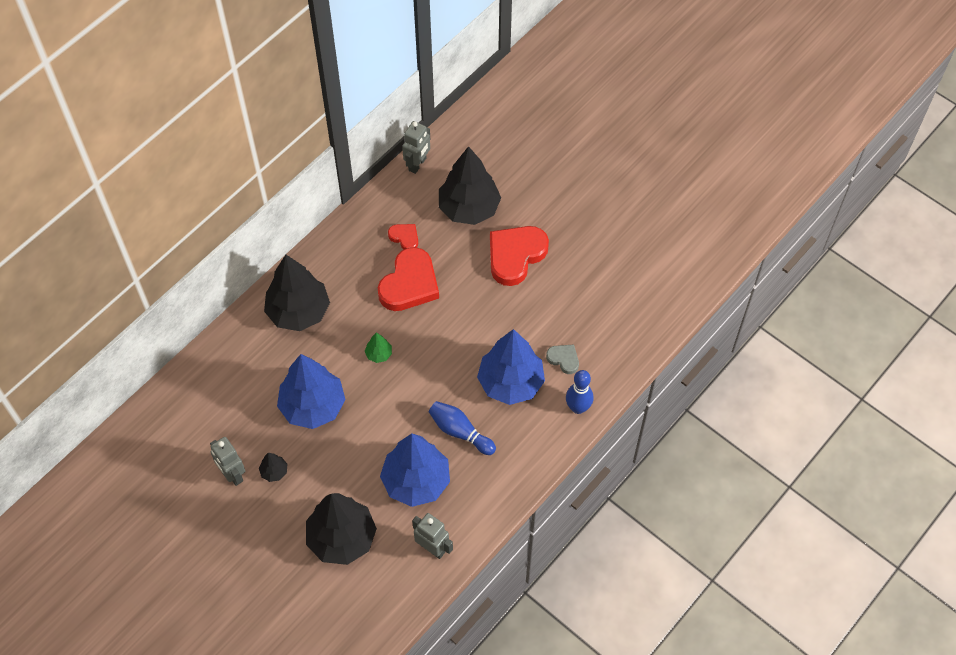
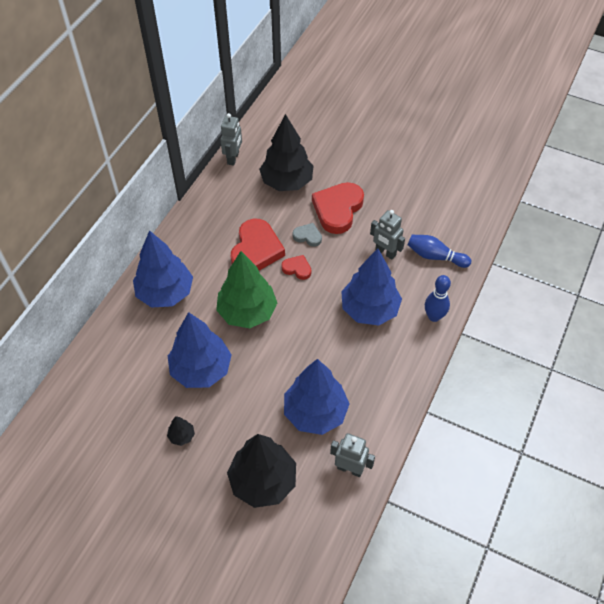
camera: 15 degrees left, 5 degrees down
grey robot [210,437,245,486] -> grey robot moved to [370,210,405,259]
black tree [264,255,330,331] -> blue tree [133,230,193,308]
green tree [365,333,392,363] -> green tree [216,251,277,328], size x2.41
red heart [388,224,418,250] -> red heart moved to [281,255,311,280]
blue bowling pin [429,401,496,455] -> blue bowling pin moved to [408,235,471,268]
grey heart [546,344,579,374] -> grey heart moved to [293,223,322,247]

